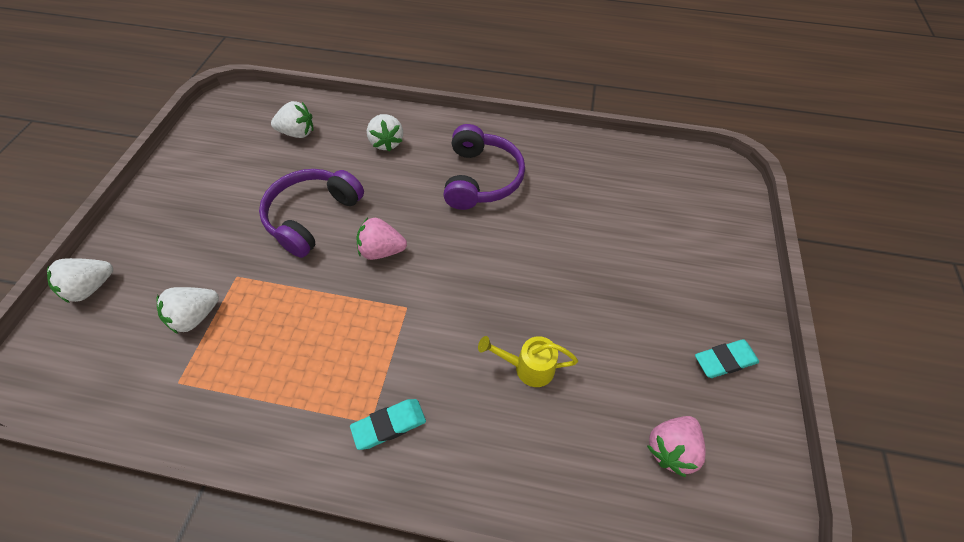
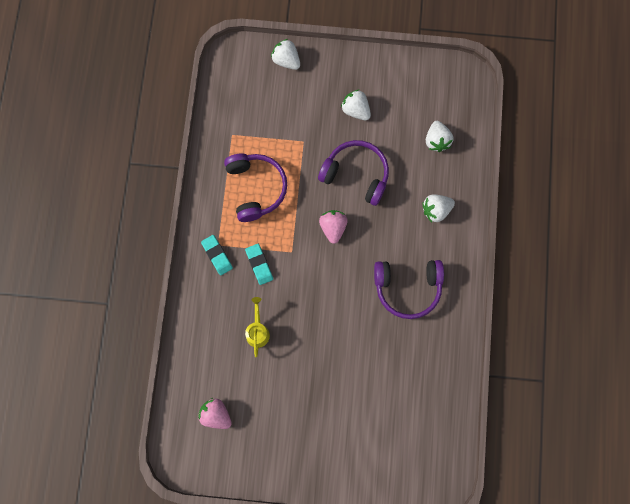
camera: 85 degrees right, 20 degrees up
white strawberry [157,287,219,334] -> white strawberry moved to [341,90,371,120]
turquoise eraser [695,339,759,378] -> turquoise eraser moved to [245,244,273,285]
none -> purple headphones [224,154,287,222]

